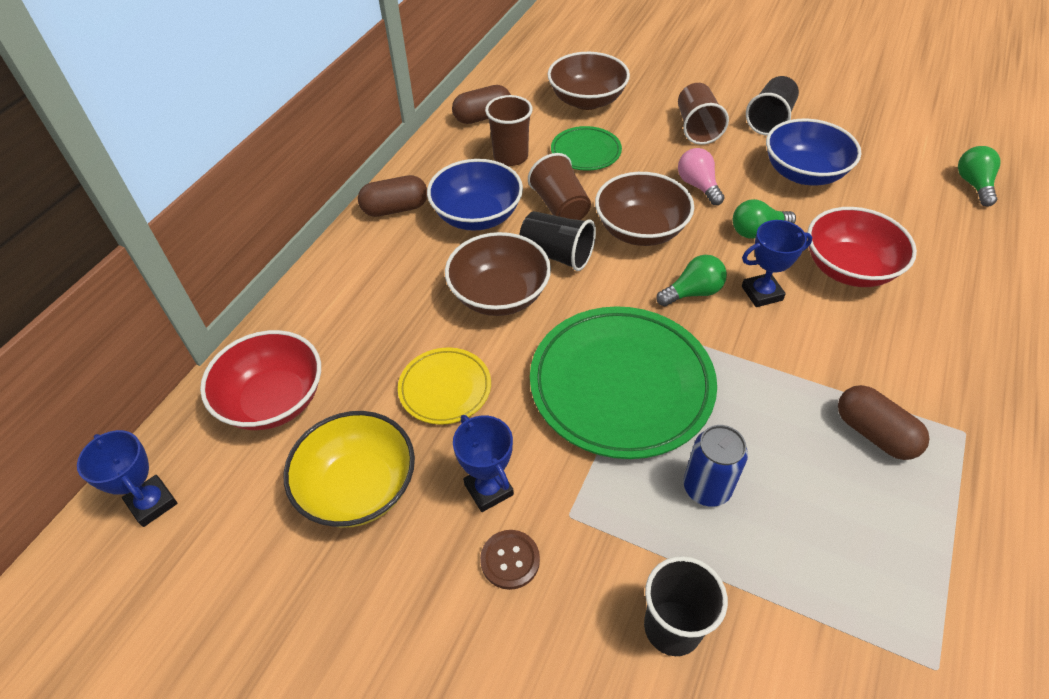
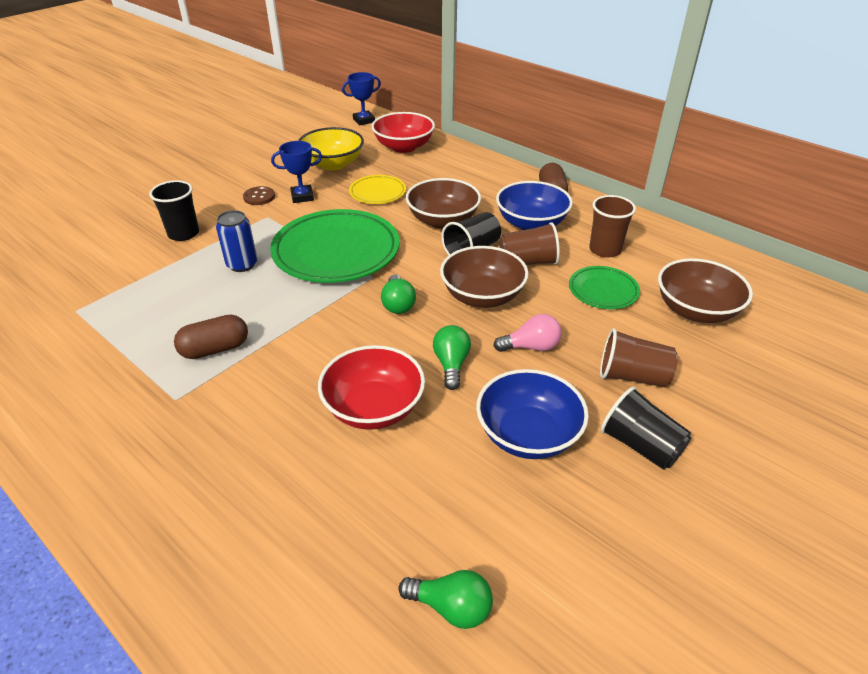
camera: 105 degrees right, 10 degrees down
brown capsule [452,85,511,124] -> none
blue trophy [742,220,812,307] -> none

